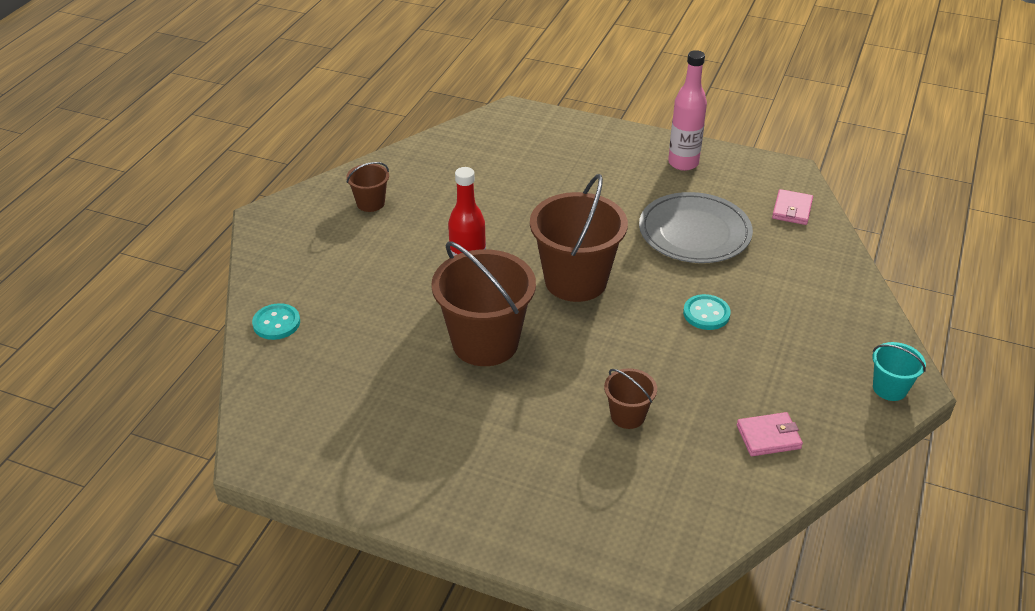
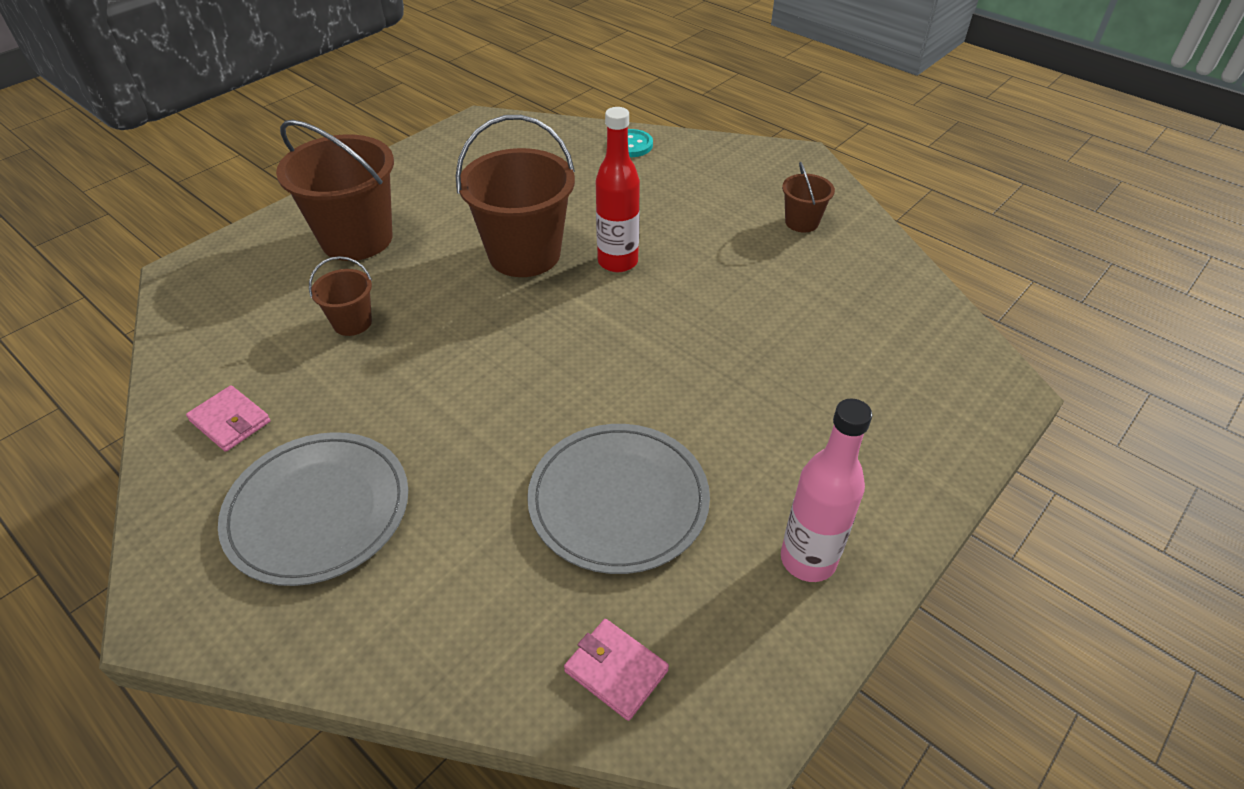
camera: 110 degrees right, 5 degrees up
brown bucket [530,174,628,302] -> brown bucket moved to [276,120,394,261]
turquoise button [683,294,731,330] -> none
pink wallet [737,412,803,456] -> pink wallet turned 60 degrees counterclockwise [186,385,271,452]
turquoise bucket [872,342,926,401] -> none
none -> grey plate [218,432,408,586]

